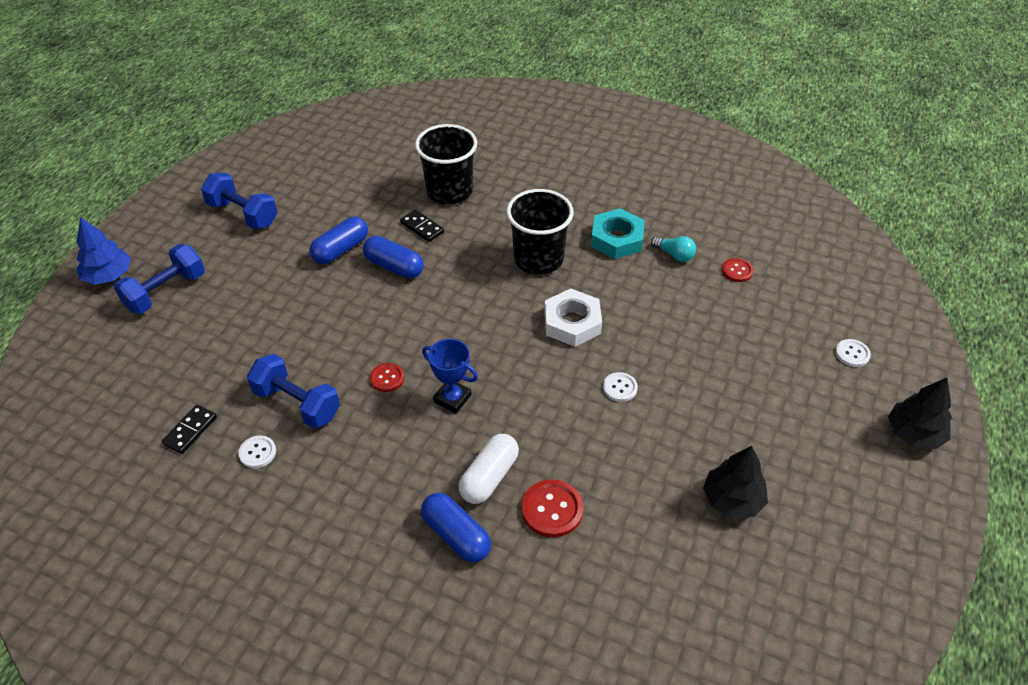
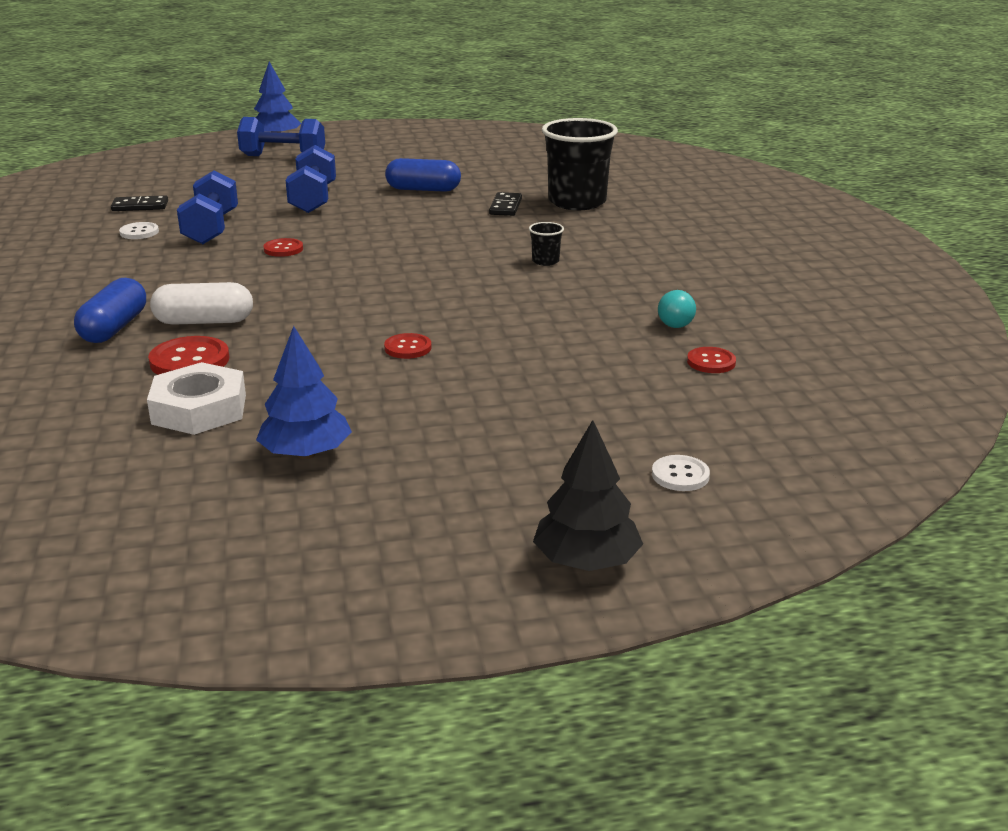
camera: 55 degrees right, 20 degrees down
blue dumbbell [201,173,278,229] -> blue dumbbell moved to [286,145,336,213]
blue capsule [363,236,424,279] -> none
blue trophy [422,339,478,413] -> none
black cup [507,189,574,275] -> black cup [529,222,564,266], size x0.42
white nut [544,289,602,347] -> white nut moved to [147,362,246,435]
turquoise nut [591,208,645,259] -> none
white button [603,372,638,402] -> red button [384,333,431,359]
black tree [703,446,768,518] -> blue tree [256,326,352,459]

